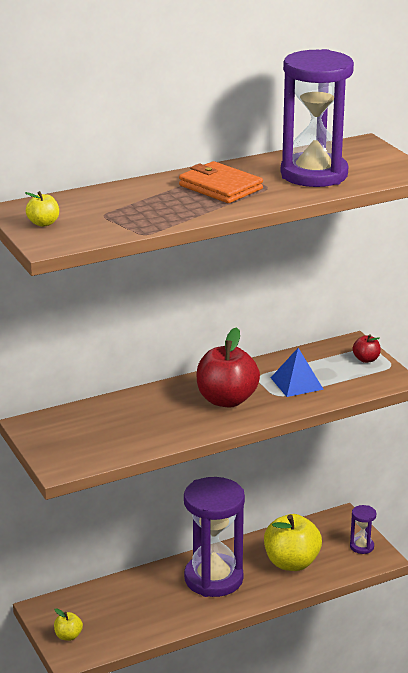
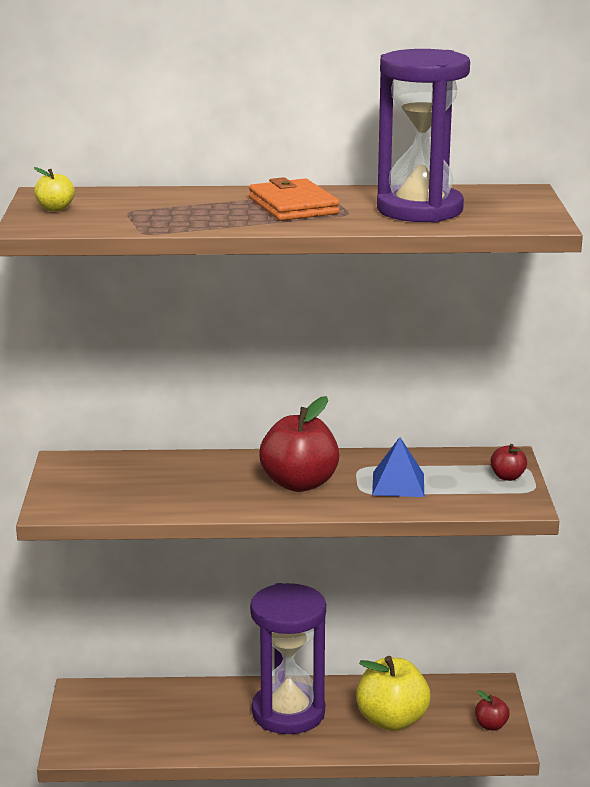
camera: 25 degrees right, 5 degrees down
yellow apple [54,608,83,641] -> none
purple hourglass [350,505,376,554] -> red apple [475,690,510,731]

